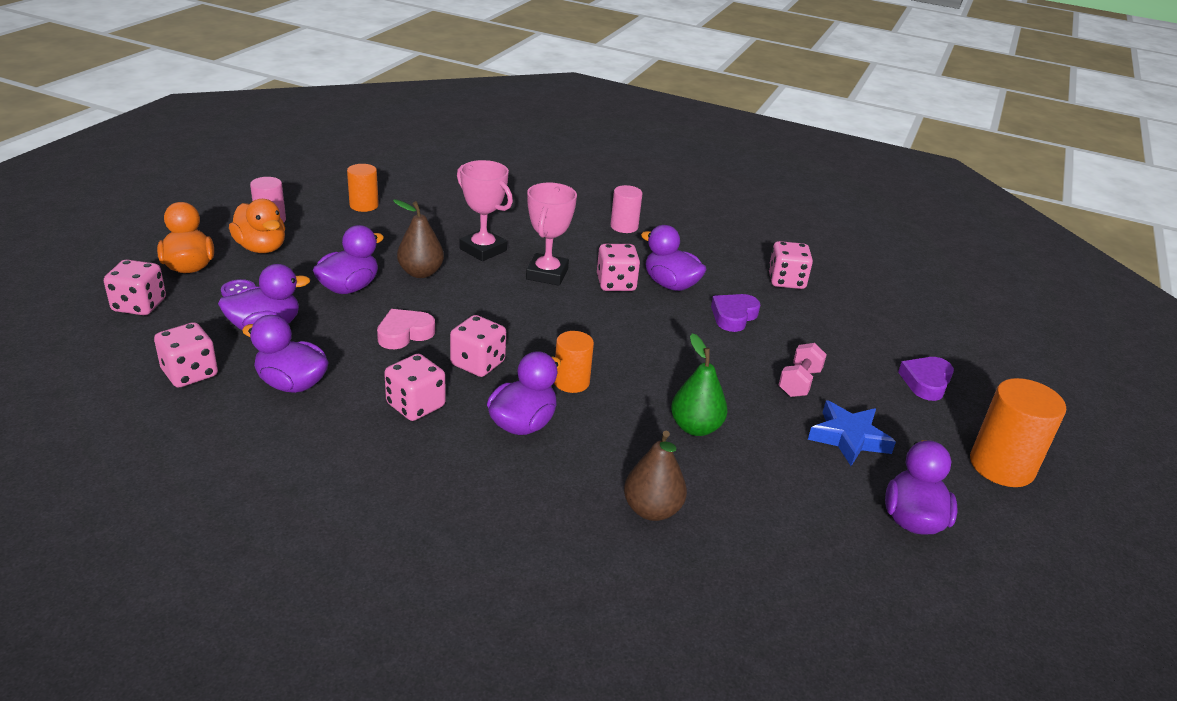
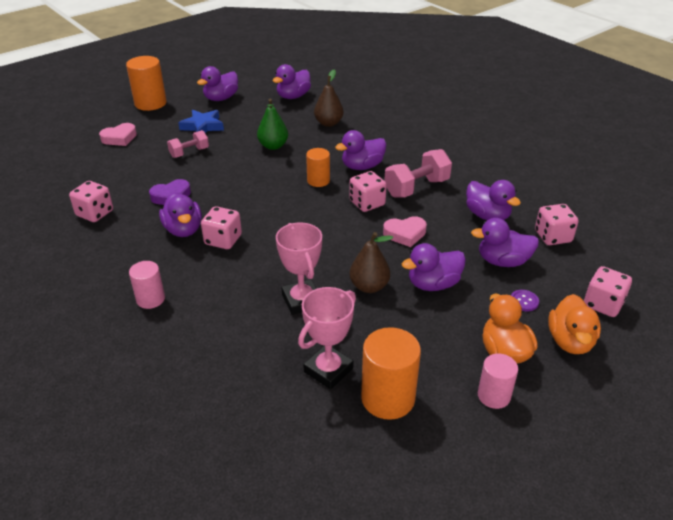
camera: 150 degrees left, 5 degrees up
orange cylinder [347,164,379,212] -> orange cylinder [361,327,421,420], size x1.63
pink dice [384,354,446,421] -> pink dumbbell [384,149,452,198]
pink trophy [526,183,577,286] -> pink trophy moved to [298,287,356,389]
purple heart [898,357,954,401] -> pink heart [99,123,137,146]
none -> purple duck [273,64,311,99]

